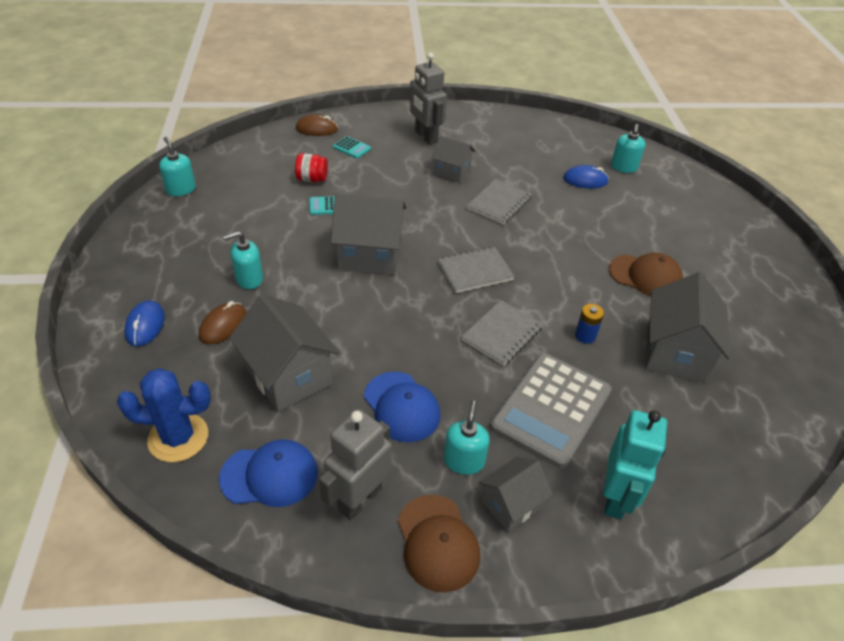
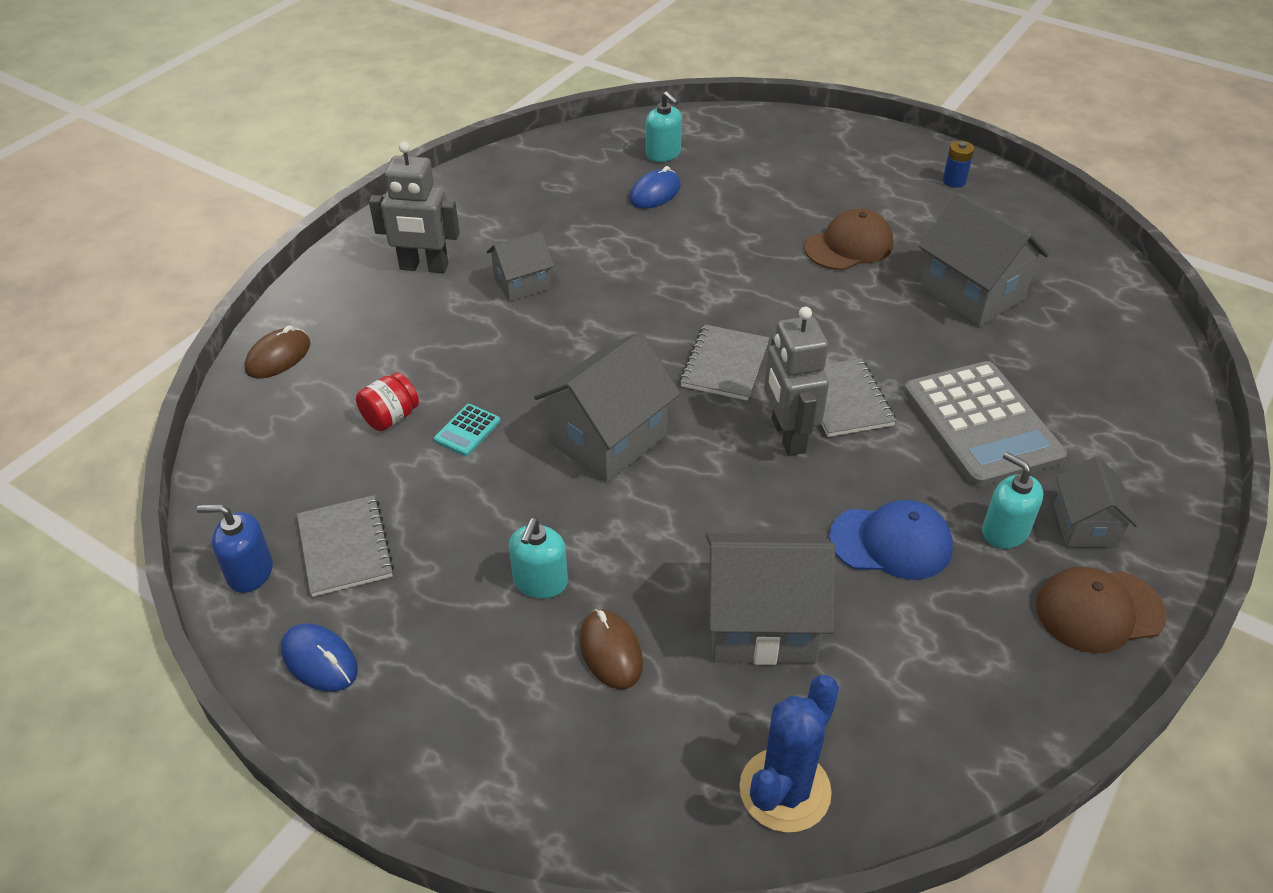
camera: 50 degrees left, 0 degrees up
blue mouse [124,300,165,346] -> blue mouse moved to [281,623,358,692]
turquoise soap dispenser [159,137,196,196] -> blue soap dispenser [197,505,273,593]
blue cap [219,439,318,507] -> none
grey robot [319,409,392,520] -> grey robot moved to [764,307,829,456]
turquoise calculator [333,136,371,159] -> none
brown cap [398,495,480,593] -> brown cap turned 150 degrees clockwise [1036,567,1167,653]
grey notebook [467,179,532,225] -> grey notebook moved to [297,495,394,597]
blue battery [575,304,604,344] -> blue battery moved to [943,141,974,188]
turquoise robot [603,410,667,519] -> none

